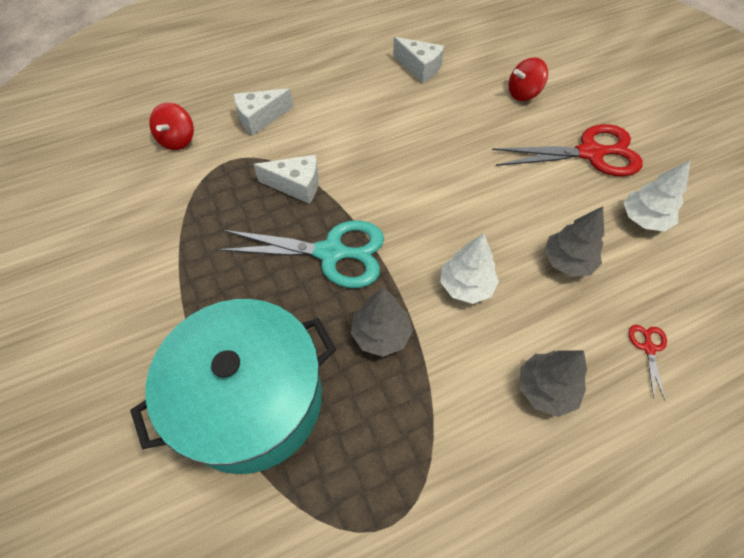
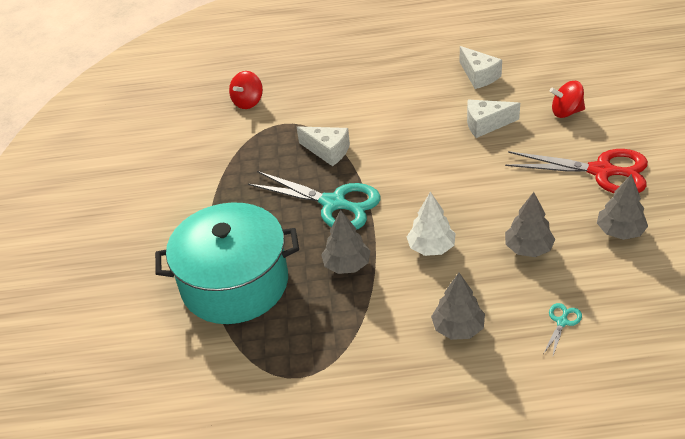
camera: 25 degrees right, 15 degrees down
white cheese [234,88,293,136] -> white cheese moved to [467,100,520,138]
white tree [624,160,690,231] -> grey tree [597,174,648,240]
red scissors [629,325,667,401] -> turquoise scissors [543,303,582,355]

